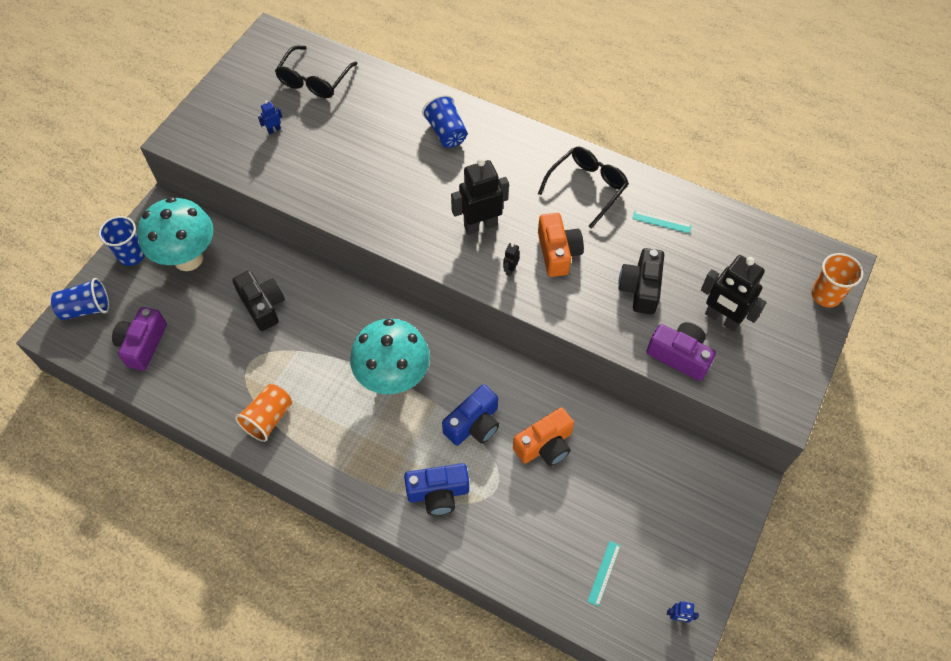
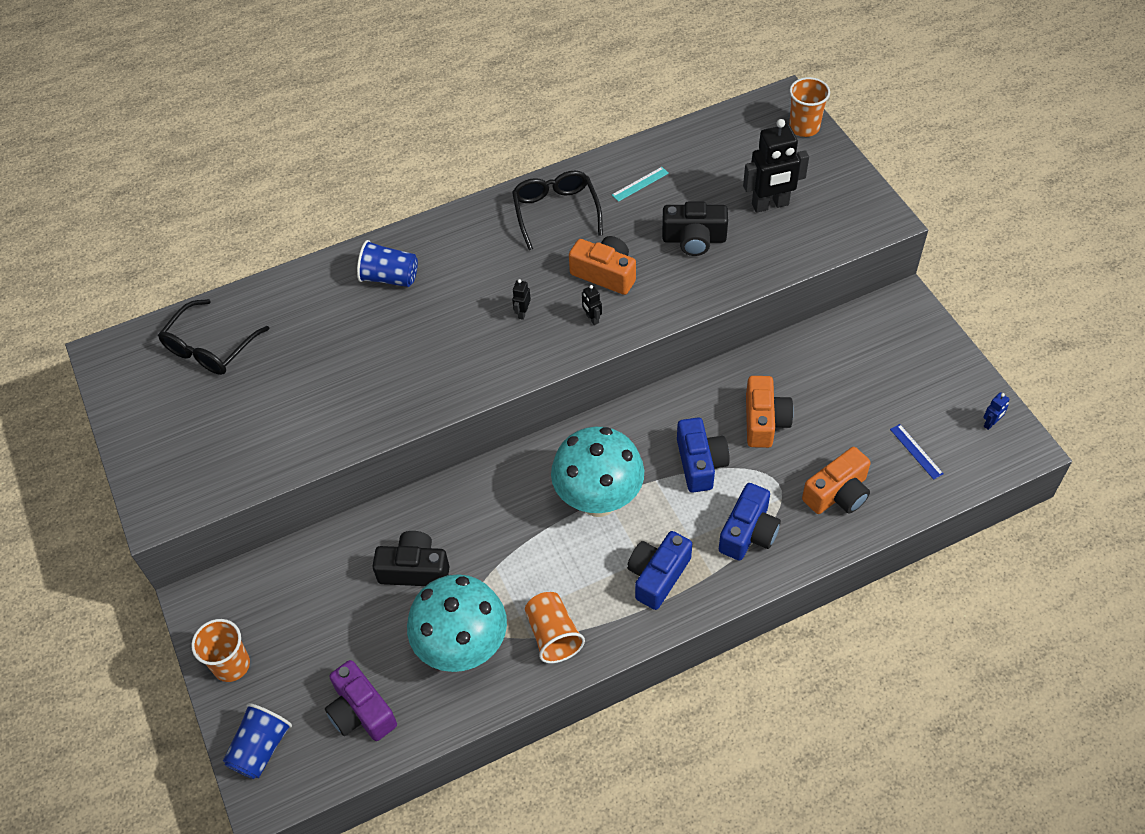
camera: 50 degrees left, 5 degrees down
blue cup [99,216,145,266] -> orange cup [191,619,250,682]
turquoise mushroom [137,197,213,271] -> turquoise mushroom moved to [407,574,507,672]
blue robot [258,101,282,134] -> none
black glasses [275,46,358,98] -> black glasses turned 60 degrees clockwise [158,299,270,375]
black robot [451,158,509,235] -> black robot [512,279,531,320], size x0.43
turquoise ruler [587,541,621,607] -> blue ruler [890,424,944,480]
black camera [618,248,664,314] -> black camera turned 45 degrees counterclockwise [662,202,728,256]
purple camera [646,322,716,381] -> none
none -> blue camera [627,531,692,610]
none -> orange camera [802,447,871,514]

